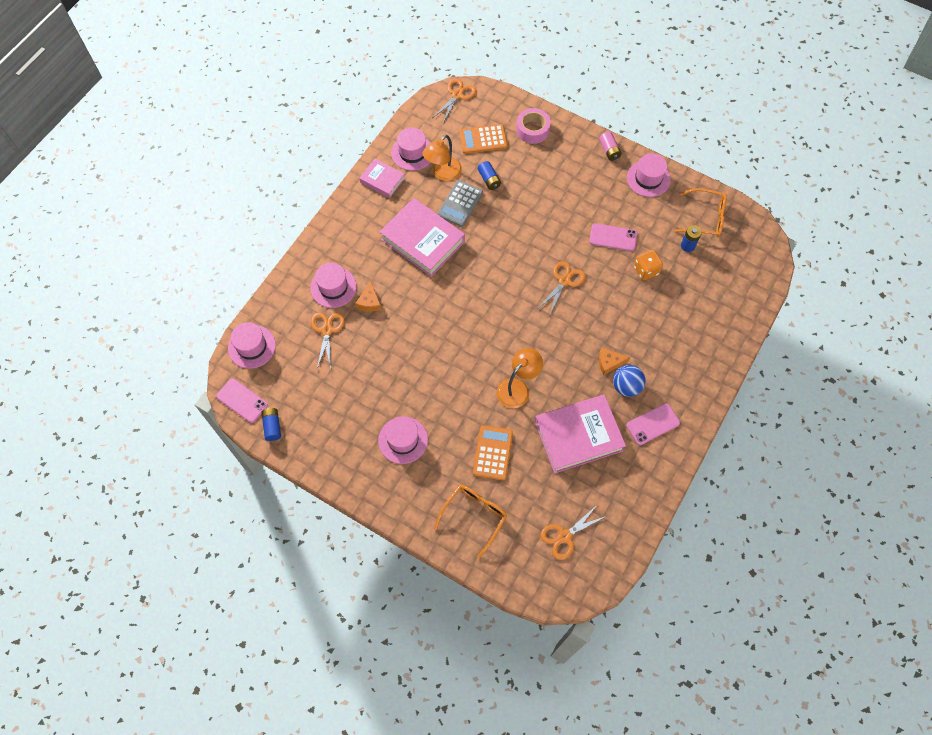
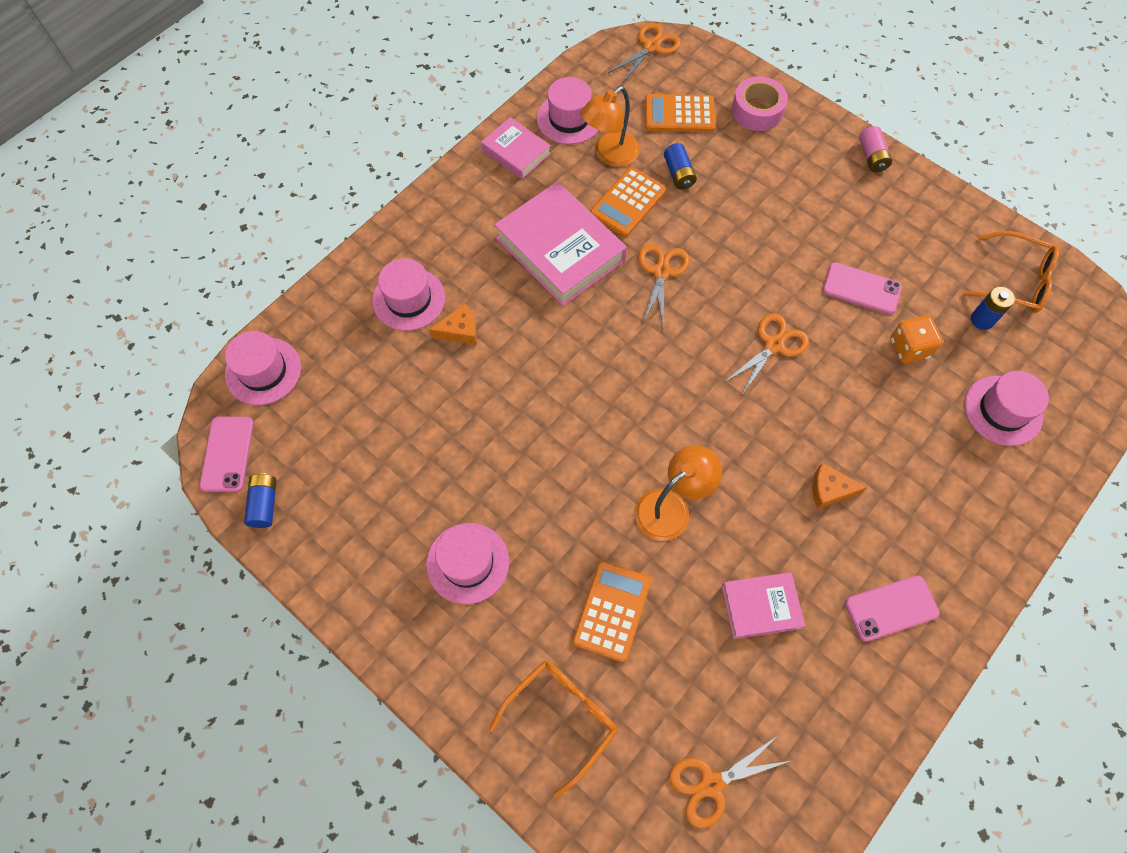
camera: 10 degrees right, 0 degrees up
pink phone [216,379,268,423] -> pink phone turned 45 degrees clockwise [199,417,254,492]
orange scissors [311,313,345,368] -> orange scissors moved to [638,244,689,326]
orange cheese [355,281,381,311] -> orange cheese turned 120 degrees counterclockwise [429,303,477,345]
grey calculator [437,180,483,227] -> orange calculator [590,167,666,237]
pink book [535,395,626,473] -> pink book [722,572,805,639], size x0.55
blue ball [613,365,646,397] -> none
pink hat [627,153,671,197] -> pink hat moved to [964,371,1049,446]

